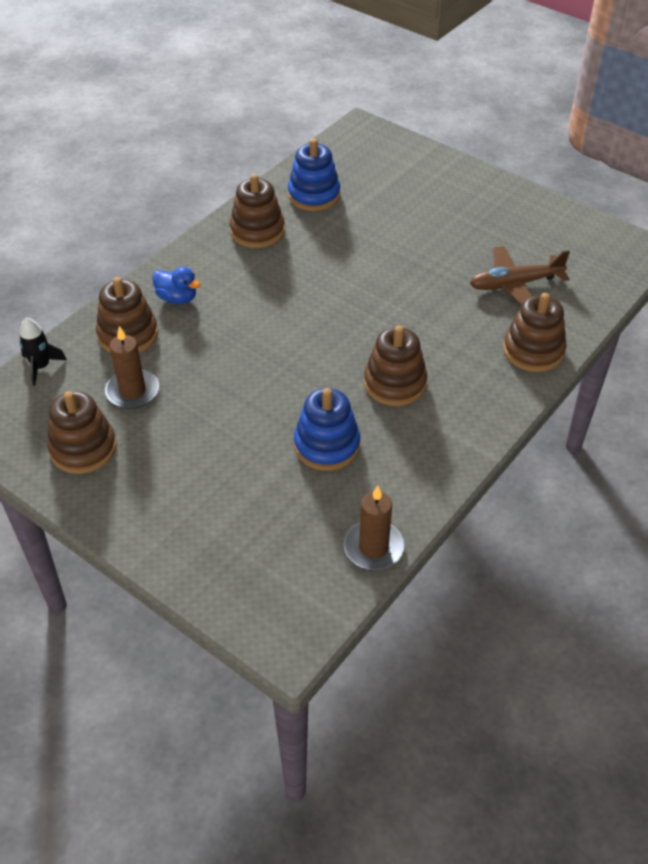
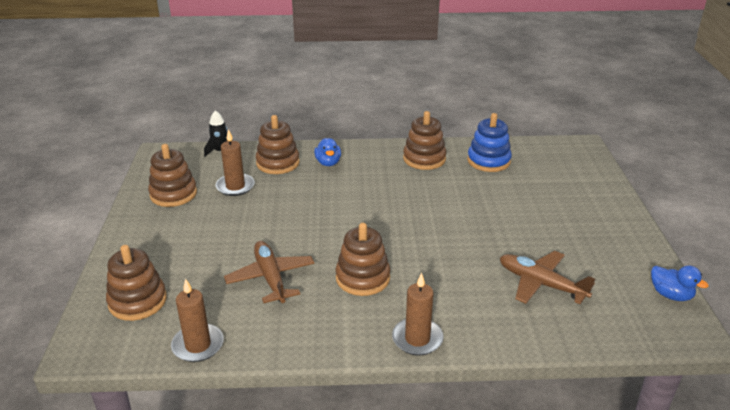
camera: 50 degrees right, 15 degrees down
blue stacking toy [294,388,360,471] -> brown plane [224,241,315,303]
brown stacking toy [503,293,566,372] -> brown stacking toy moved to [106,245,167,321]
none -> brown candle [392,272,444,355]
none -> blue duck [651,265,709,301]

